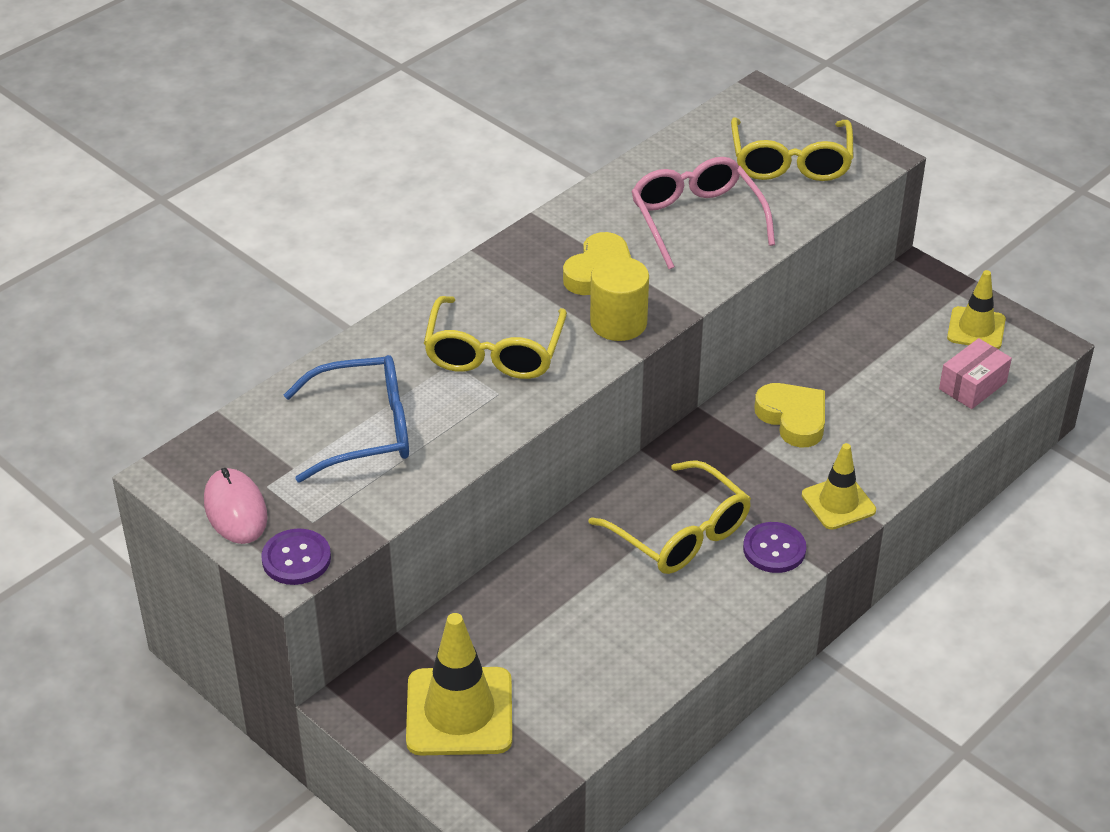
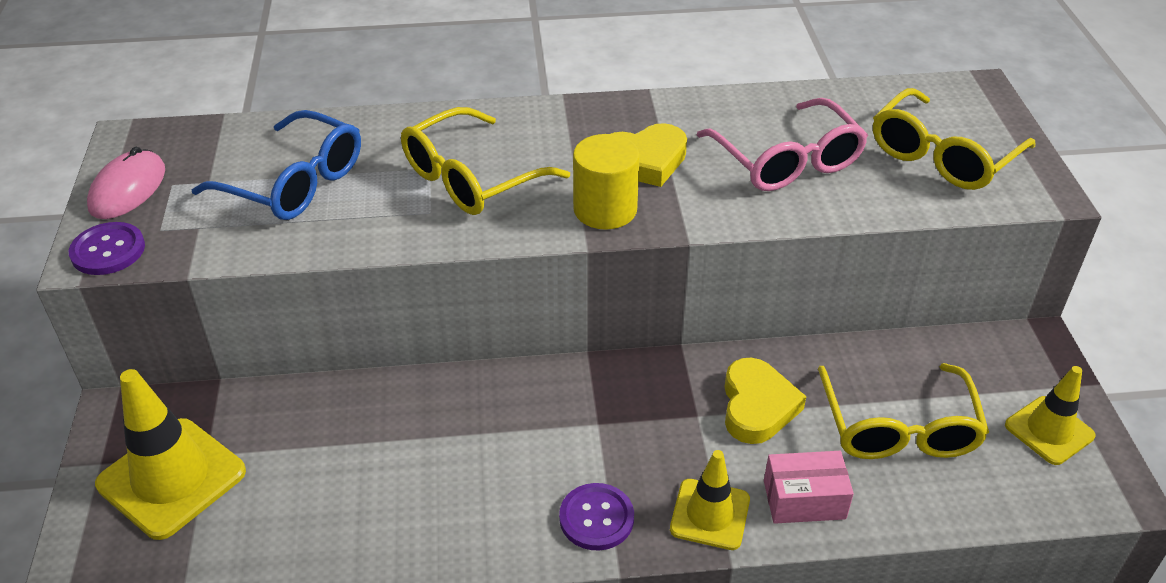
camera: 40 degrees right, 0 degrees up
yellow glasses [588,460,751,574] -> yellow glasses moved to [818,363,989,459]
pink glasses [631,157,775,269] -> pink glasses turned 135 degrees clockwise [697,98,868,191]
pink box [939,338,1012,409] -> pink box moved to [764,451,854,524]

